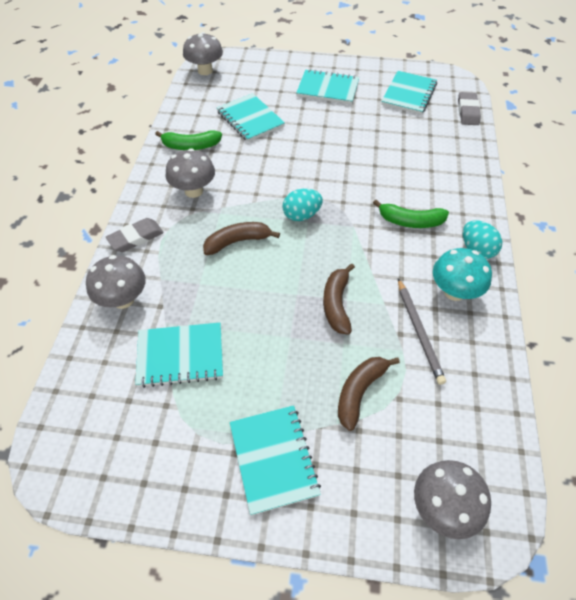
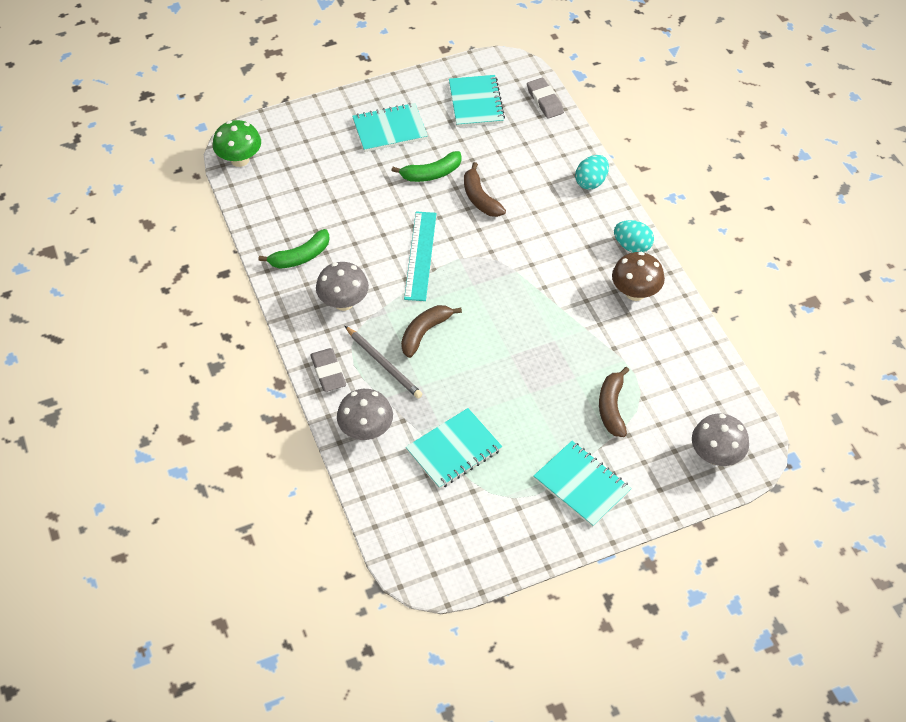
camera: 30 degrees left, 0 degrees up
grey eraser [106,218,164,252] -> grey eraser turned 45 degrees counterclockwise [310,348,346,392]
grey mushroom [183,32,223,75] -> green mushroom [213,120,261,167]
turquoise notebook [217,93,285,142] -> none
turquoise egg [283,189,323,221] -> turquoise egg moved to [575,155,609,190]
brown banana [323,263,355,334] -> brown banana moved to [464,162,506,217]
green banana [373,200,449,228] -> green banana moved to [391,151,462,182]
grey pencil [398,279,446,385] -> grey pencil moved to [345,326,422,399]
turquoise mushroom [433,248,492,301] -> brown mushroom [612,252,665,301]
none -> turquoise ruler [404,211,437,301]

